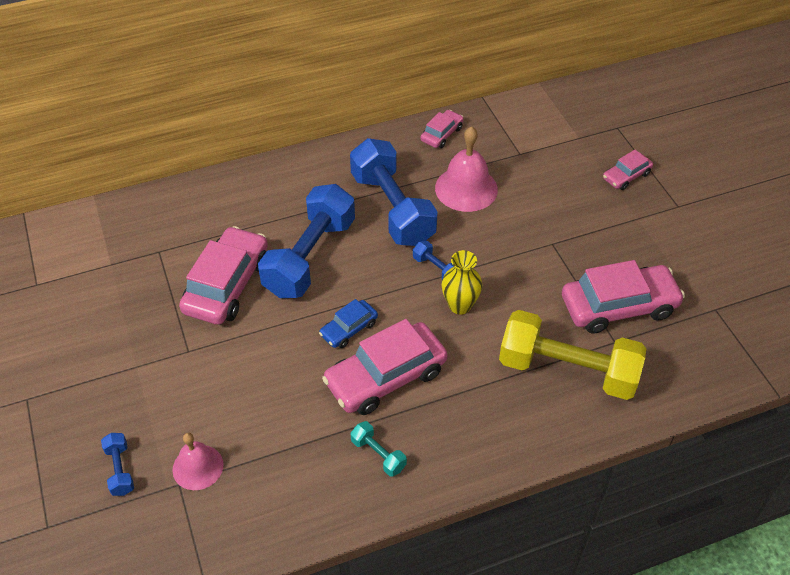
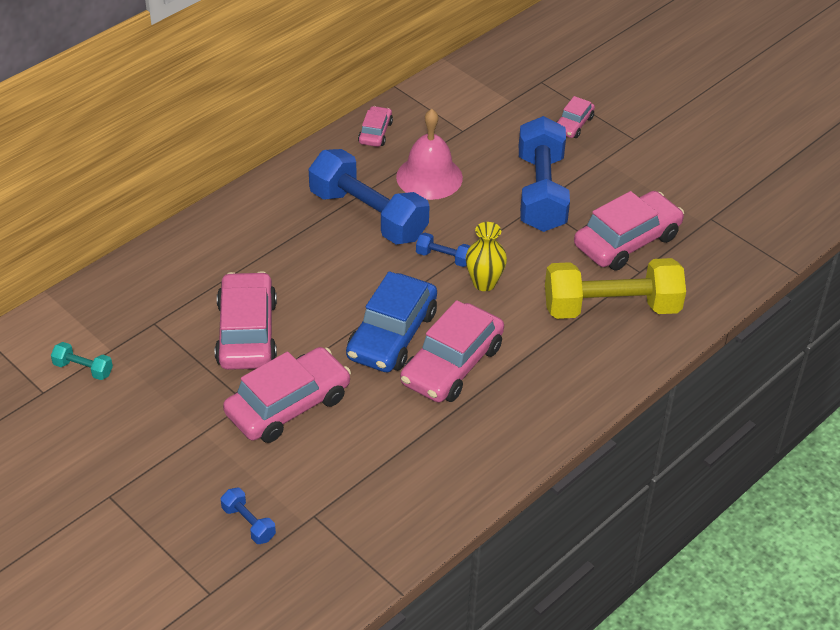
camera: 25 degrees left, 5 degrees down
pink bell [173,433,223,490] -> none
blue dumbbell [258,184,355,298] -> blue dumbbell moved to [519,116,570,232]
blue car [319,299,378,348] -> blue car [346,271,437,372], size x1.94
turquoise dumbbell [351,421,407,477] -> turquoise dumbbell moved to [51,342,113,380]
none -> pink car [223,347,351,443]

